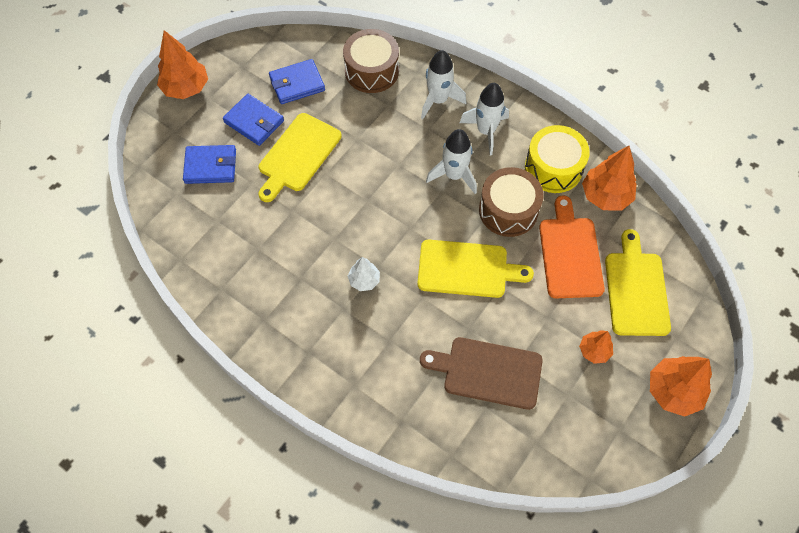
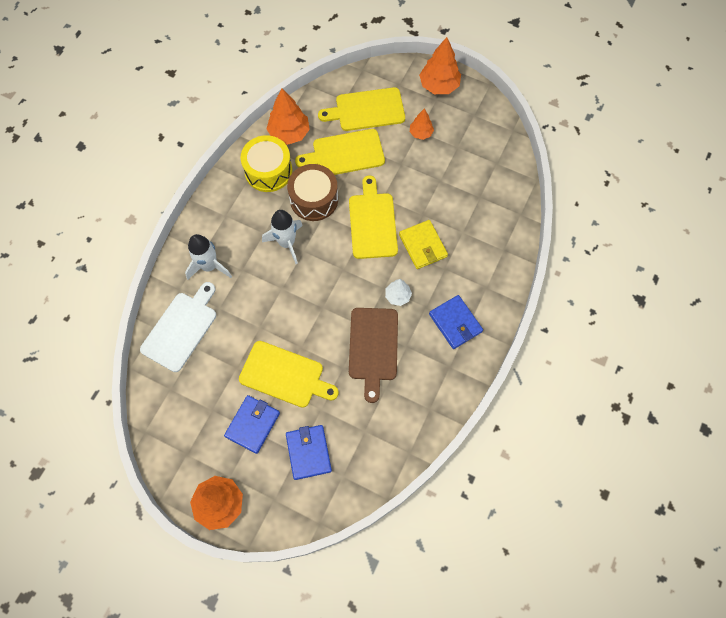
camera: 100 degrees left, 5 degrees up
blue wallet [269,59,325,104] -> blue wallet moved to [429,295,483,349]
brown drum [343,29,399,93] -> white cutting board [140,282,216,372]
brown cutting board [420,337,543,410] -> brown cutting board moved to [349,308,398,403]
white rocket [460,83,509,155] -> none
orange cutting board [539,195,605,298] -> yellow cutting board [295,129,385,175]
none -> yellow wallet [399,220,448,269]

